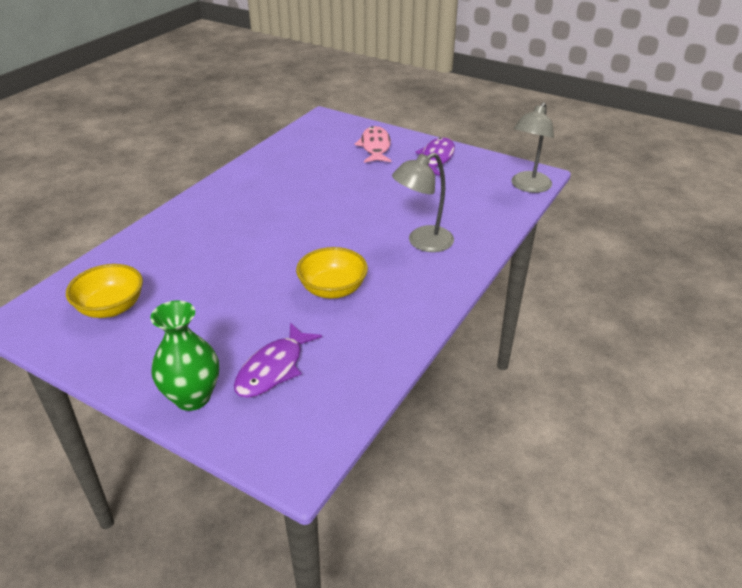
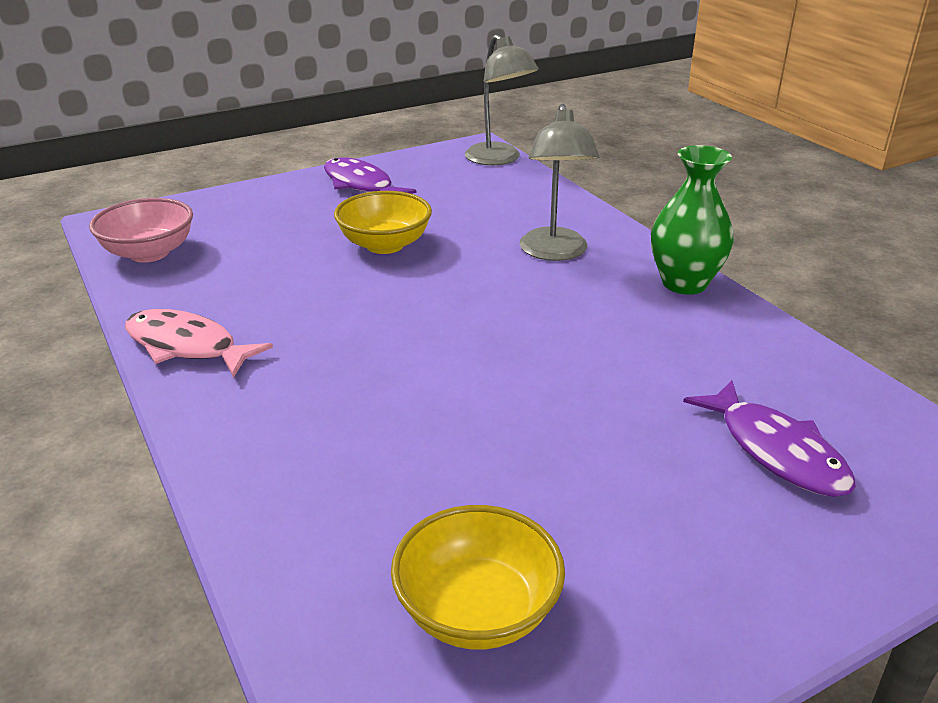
camera: 60 degrees left, 5 degrees down
green vase [150,300,219,411] -> green vase moved to [651,145,734,295]
yellow bowl [296,247,368,299] -> yellow bowl moved to [334,191,432,254]
pink fish [355,126,391,163] -> pink fish moved to [125,309,273,378]
none -> pink bowl [89,198,193,262]

